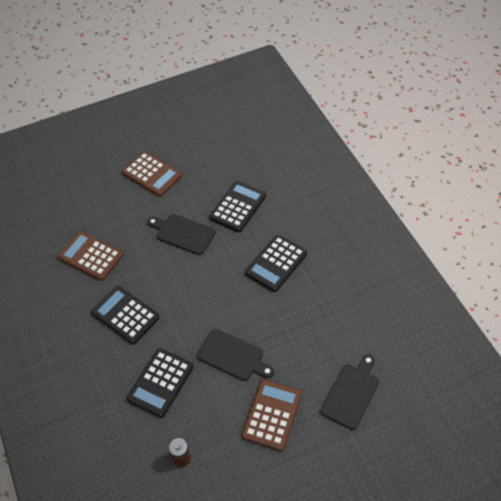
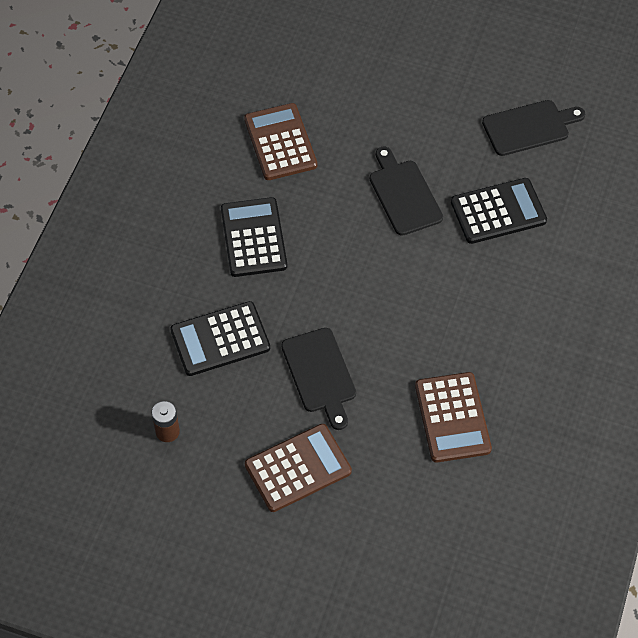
camera: 40 degrees right, 5 degrees up
brown calculator [122,152,182,197] -> brown calculator moved to [415,372,492,463]
black calculator [245,235,307,292] -> none
black cutting board [321,354,379,430] -> black cutting board moved to [482,100,585,156]

